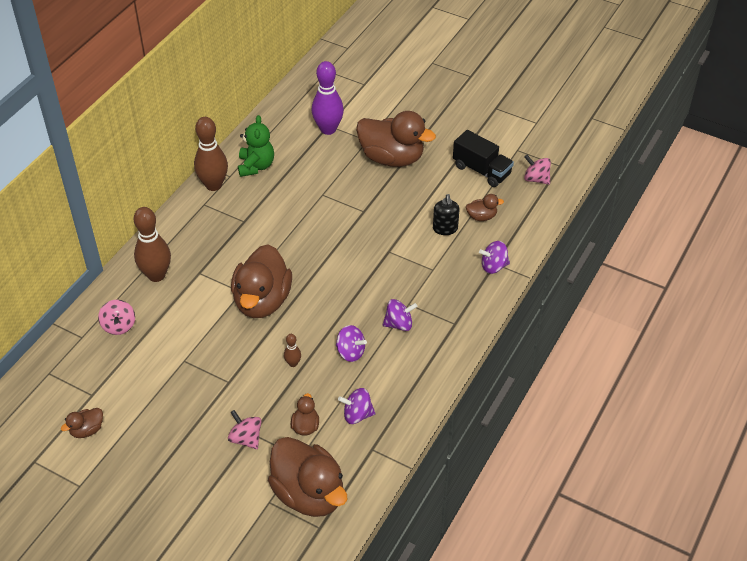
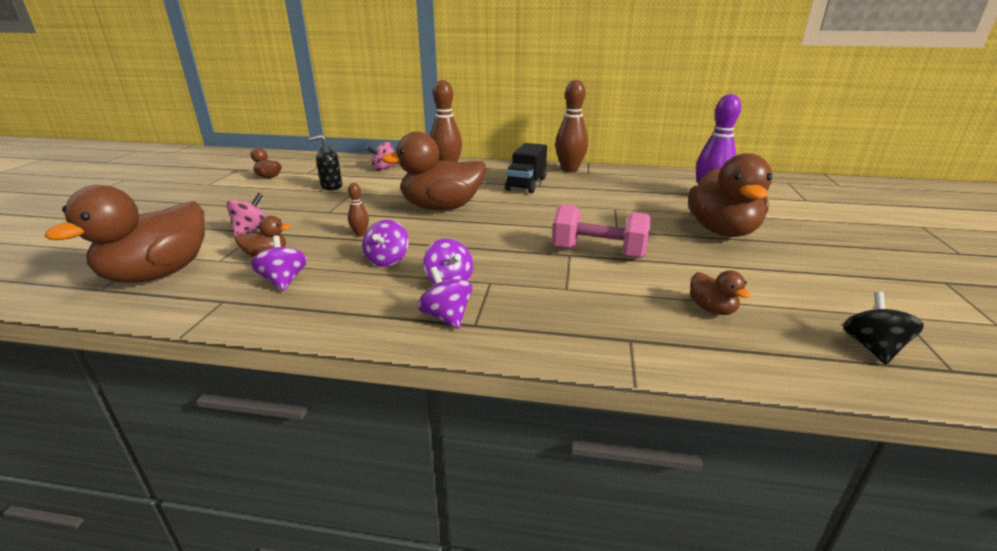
camera: 70 degrees right, 20 degrees down
green teddy bear [238,115,274,177] -> none
black soap dispenser [433,194,459,235] -> black soap dispenser moved to [309,135,342,190]
black truck [453,130,514,187] -> black truck moved to [505,143,547,193]
purple spinning top [479,241,510,274] -> purple spinning top moved to [417,267,472,329]
pink spinning top [524,155,551,185] -> black spinning top [843,292,924,365]
none -> pink dumbbell [552,204,651,258]

